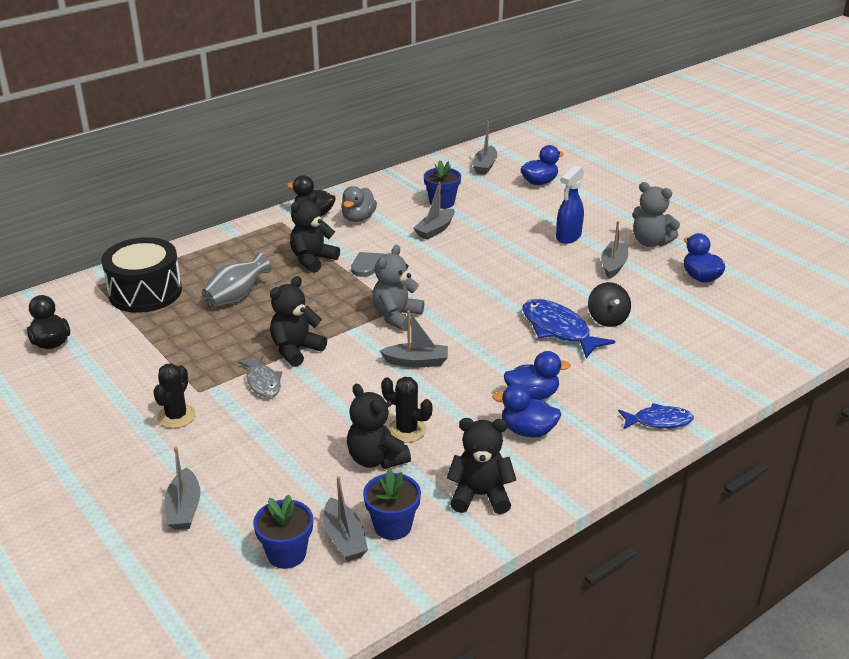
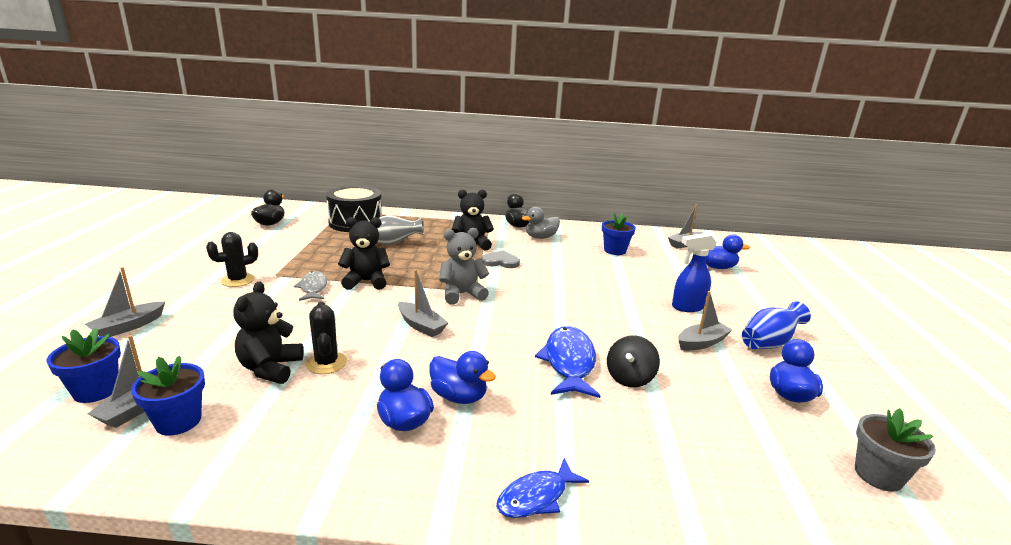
camera: 40 degrees right, 10 degrees down
grey fish [238,355,282,398] -> grey fish turned 150 degrees clockwise [294,271,327,301]
grey boat [413,182,455,240] -> none
black teddy bear [447,418,516,514] -> none
blue fish [618,403,694,429] -> blue fish turned 105 degrees clockwise [496,458,589,518]
grey teddy bear [633,182,680,247] -> blue vase [742,301,811,349]
none -> grey flower pot [855,408,936,492]

